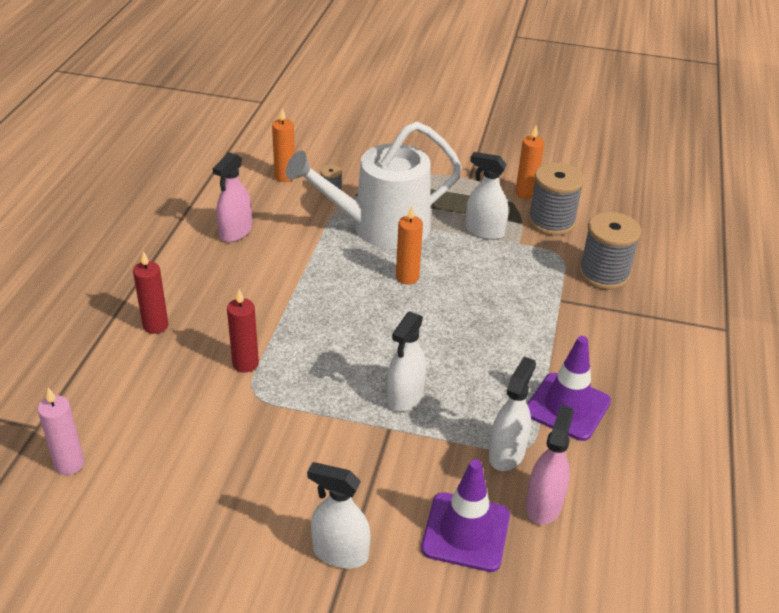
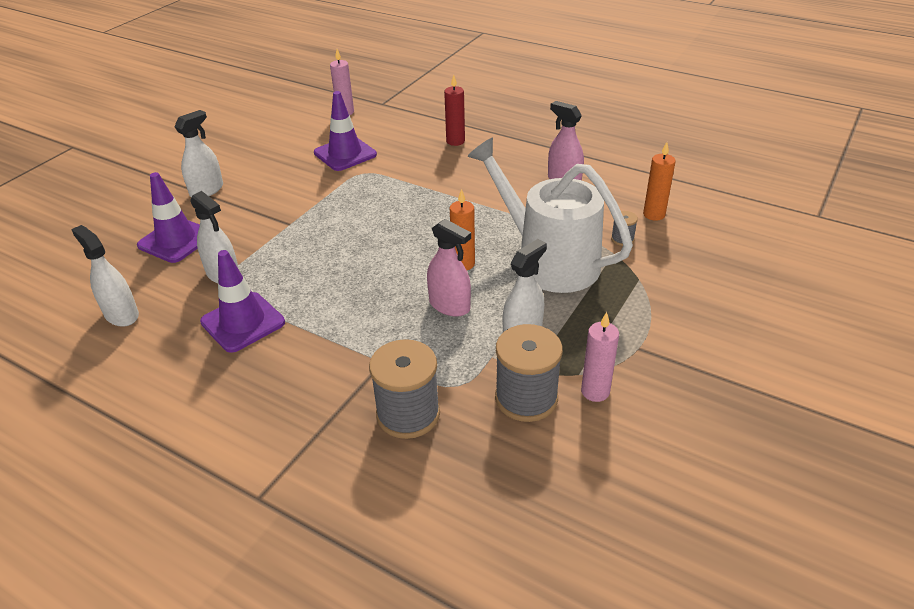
camera: 110 degrees right, 0 degrees up
red candle [227,289,259,372] -> none
white watering can [286,122,462,249] -> white watering can turned 45 degrees counterclockwise [468,138,633,293]
white spray bottle [387,311,426,412] -> white spray bottle moved to [71,225,139,327]
orange candle [515,126,544,199] -> pink candle [581,312,619,402]
pink spray bottle [526,405,574,525] -> pink spray bottle moved to [427,219,471,317]
none -> purple traffic cone [314,91,377,171]

